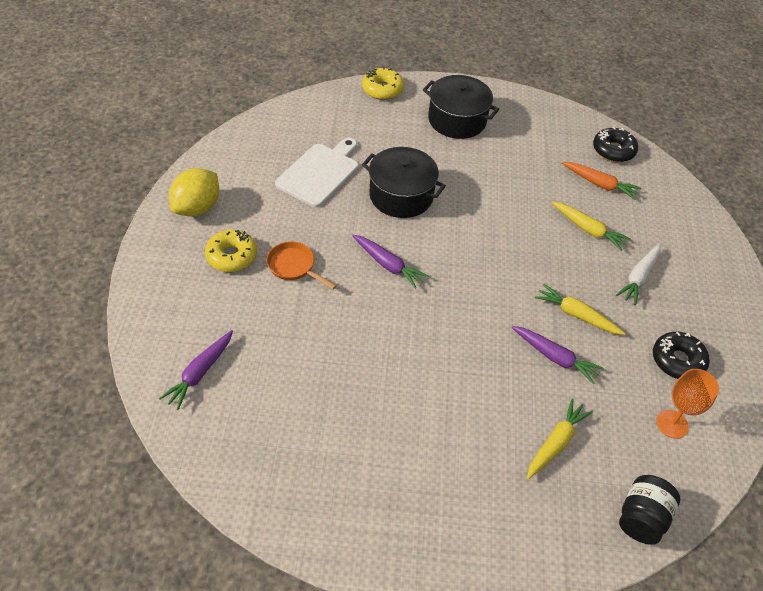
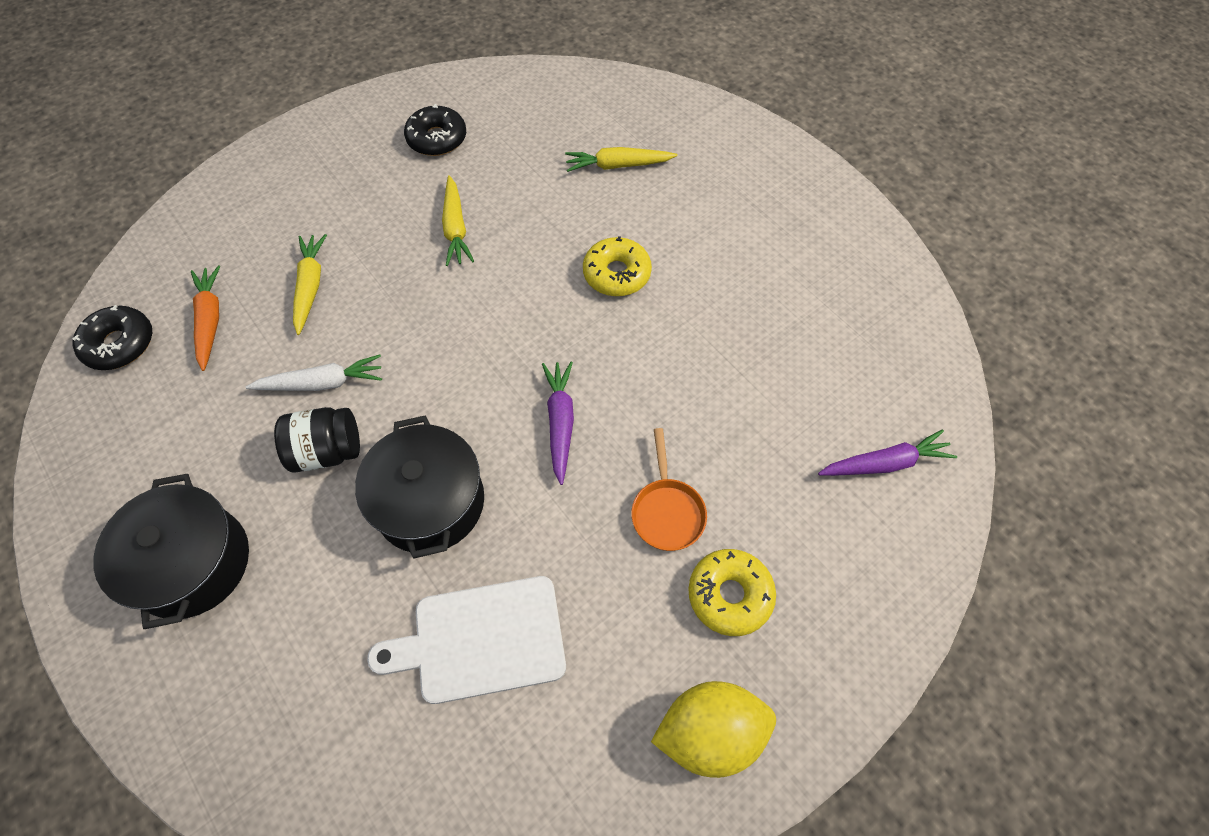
camera: 130 degrees left, 10 degrees up
yellow donut [362,67,404,100] -> yellow donut moved to [583,236,652,296]
purple carrot [512,326,604,384] -> none
white carrot [616,243,660,305] -> white carrot moved to [246,355,382,391]
black jar [619,475,680,545] -> black jar moved to [274,407,360,473]
orange goblet [656,369,719,439] -> none

